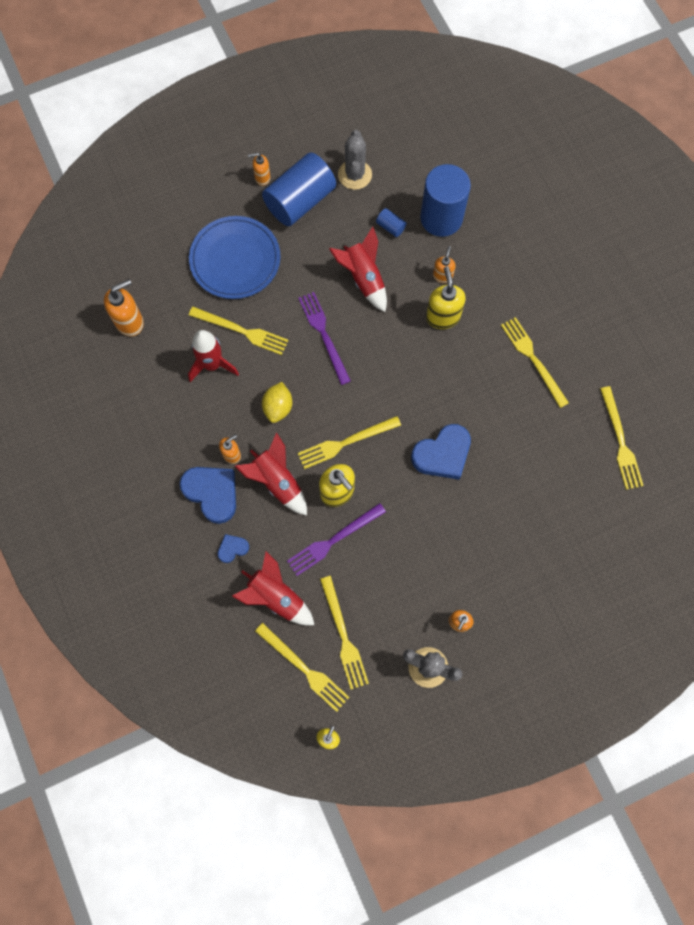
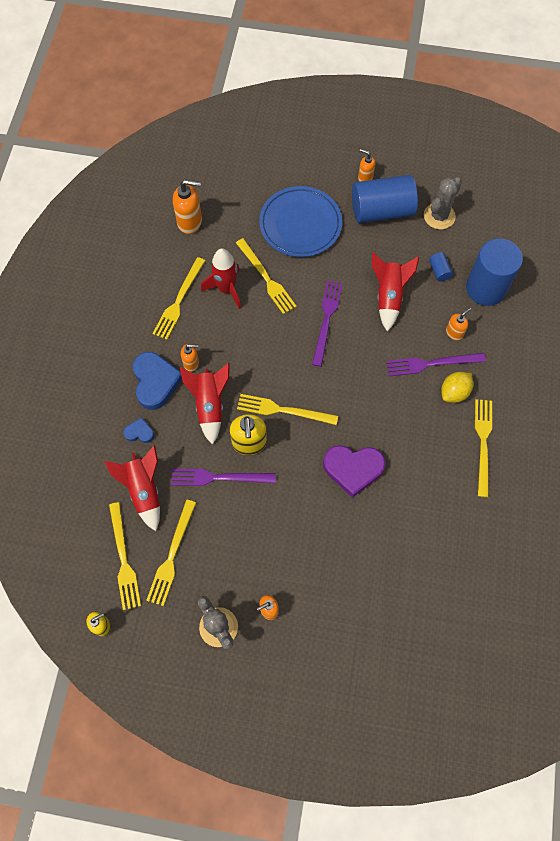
camera: 35 degrees right, 5 degrees down
yellow lemon [262,382,292,423] -> yellow lemon moved to [441,372,473,403]
blue heart [411,424,471,480] -> purple heart [323,445,385,498]
yellow soap dispenser [426,266,466,329] -> purple fork [386,353,486,376]
yellow fork [600,386,644,490] -> yellow fork moved to [152,257,205,340]

